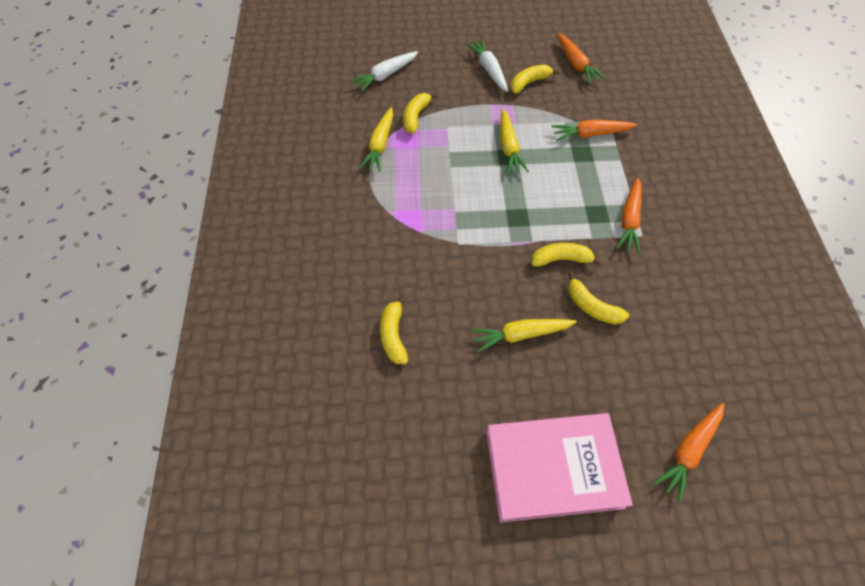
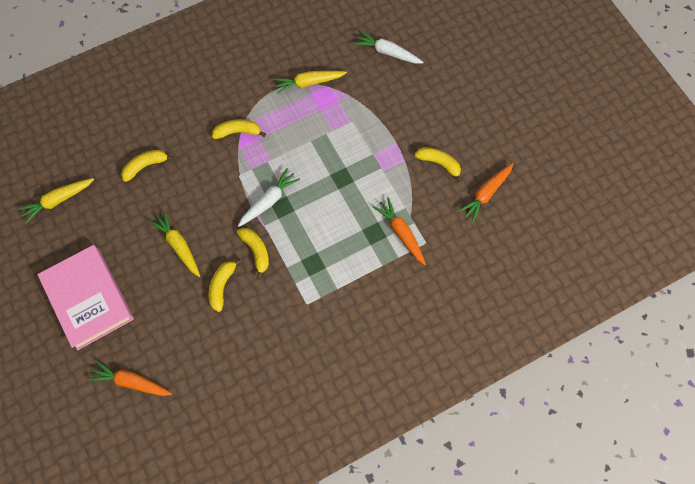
camera: 65 degrees right, 10 degrees up
yellow banana [403,92,437,134] -> yellow banana moved to [212,119,266,139]
white carrot [466,39,508,92] -> white carrot moved to [238,168,300,227]
yellow carrot [500,109,529,174] -> yellow carrot moved to [18,178,94,224]
orange carrot [617,178,642,254] -> none

